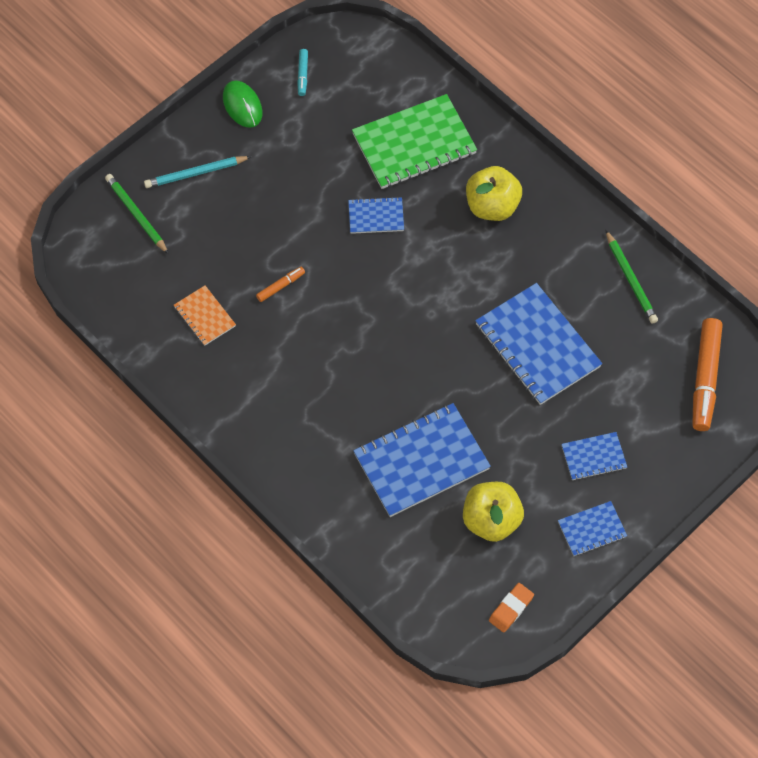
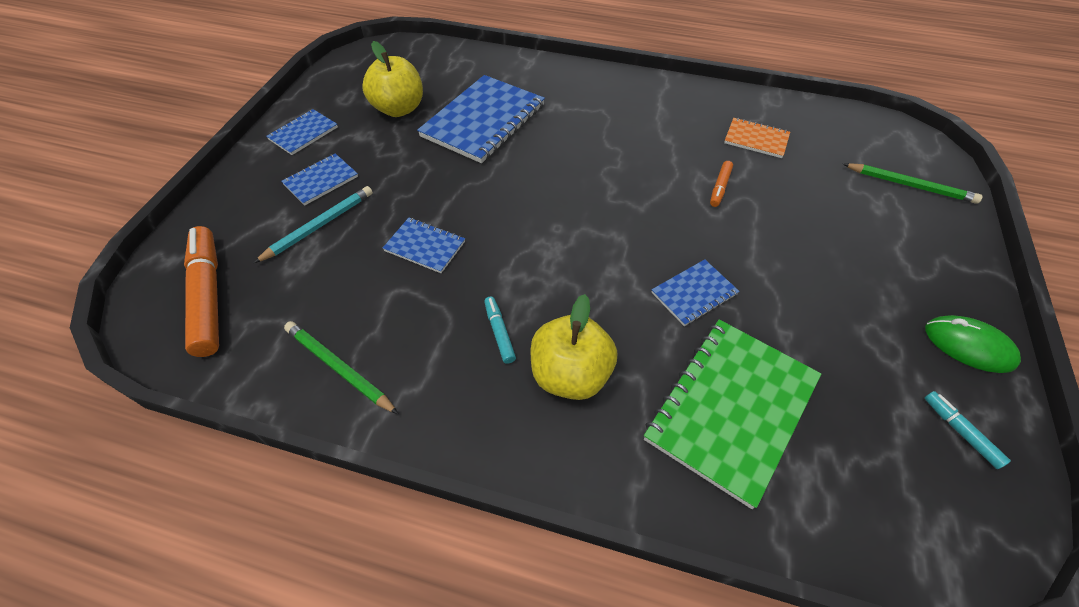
camera: 150 degrees right, 10 degrees down
turquoise pencil [144,156,252,188] -> turquoise pencil moved to [254,186,373,263]
blue notebook [475,283,602,405] -> blue notebook [383,218,465,273], size x0.50
orange eraser [489,583,534,633] -> none
none -> turquoise marker [484,296,516,364]

